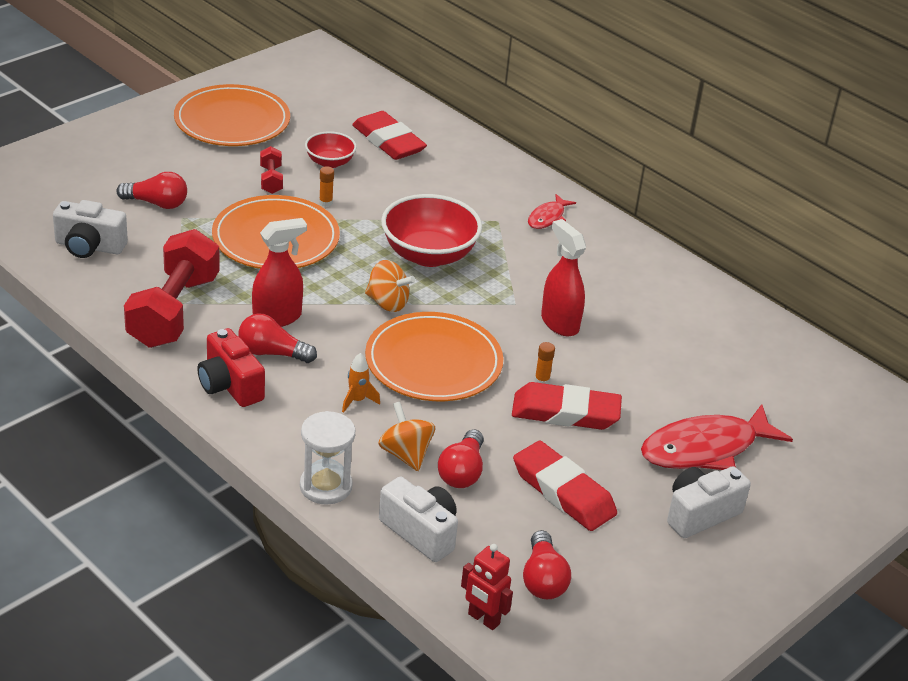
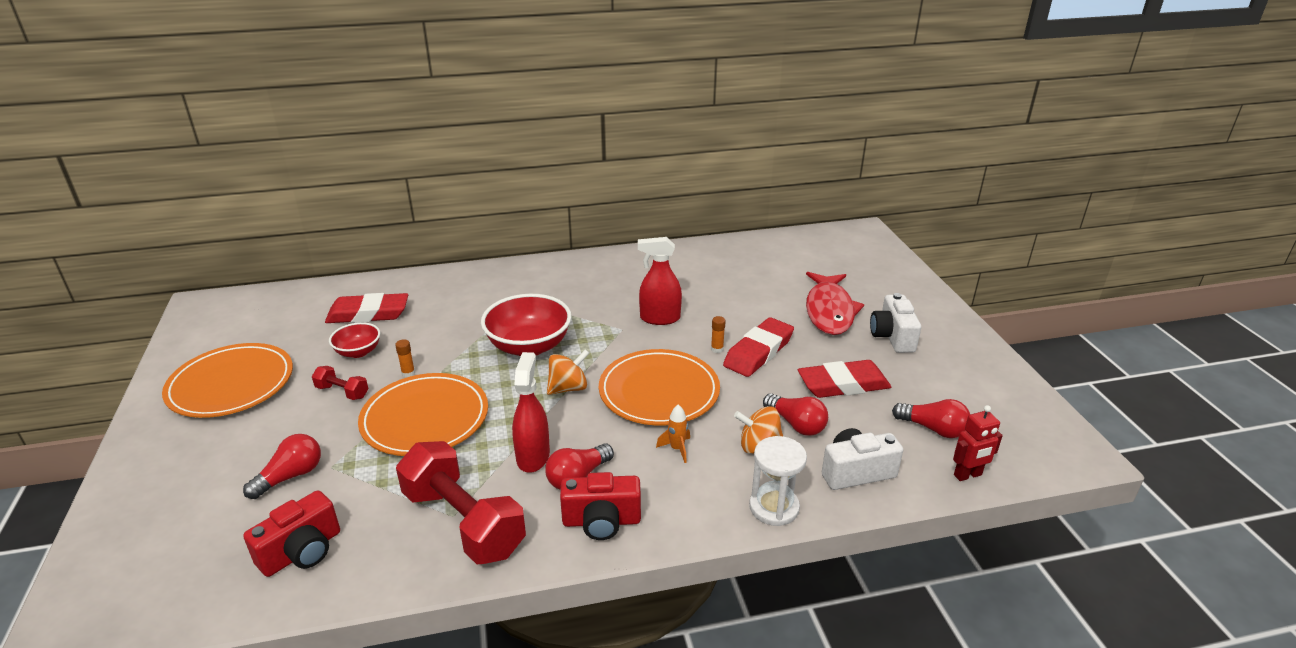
camera: 55 degrees left, 5 degrees down
white camera [53,200,128,258] -> red camera [243,490,340,577]
red fish [528,194,576,229] -> none

